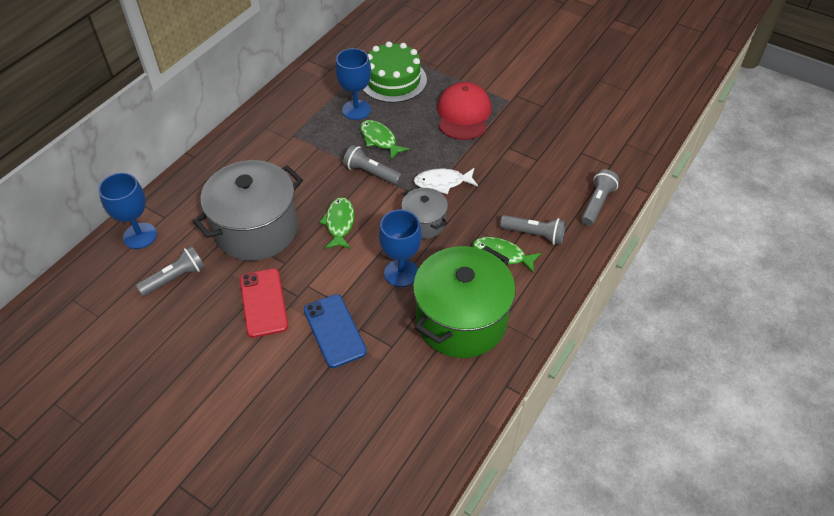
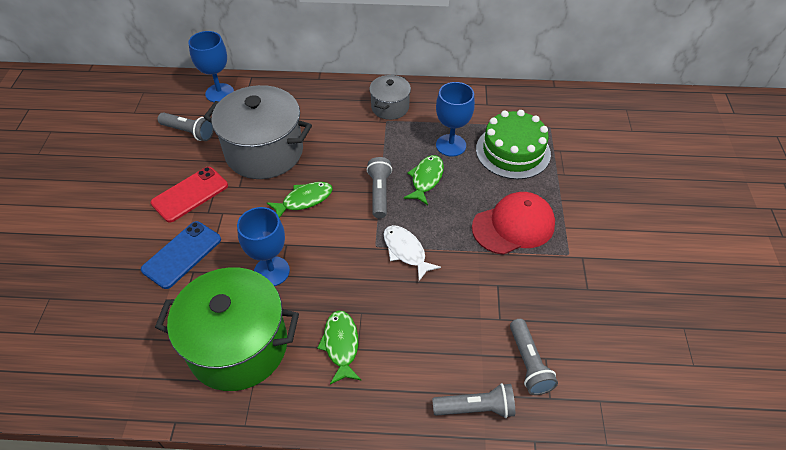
camera: 60 degrees right, 0 degrees up
grey pot [401,188,448,239] -> grey pot moved to [369,75,411,120]
grey flashlight [500,215,566,245] -> grey flashlight moved to [510,319,558,395]

